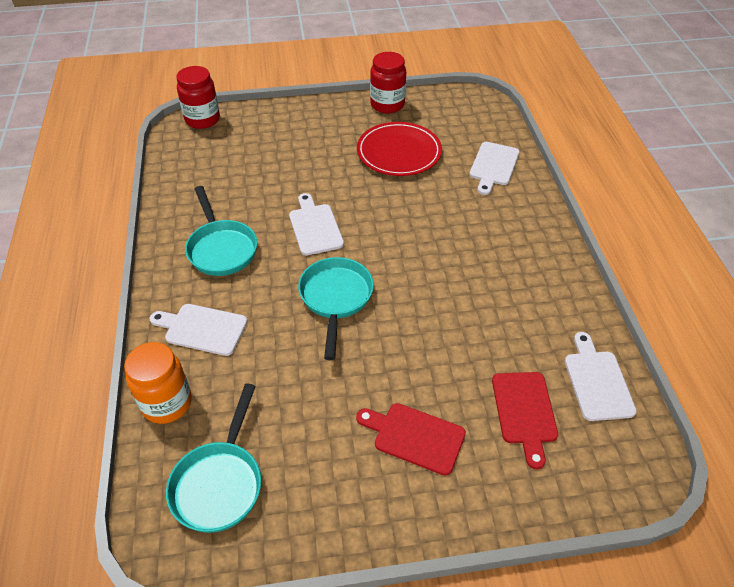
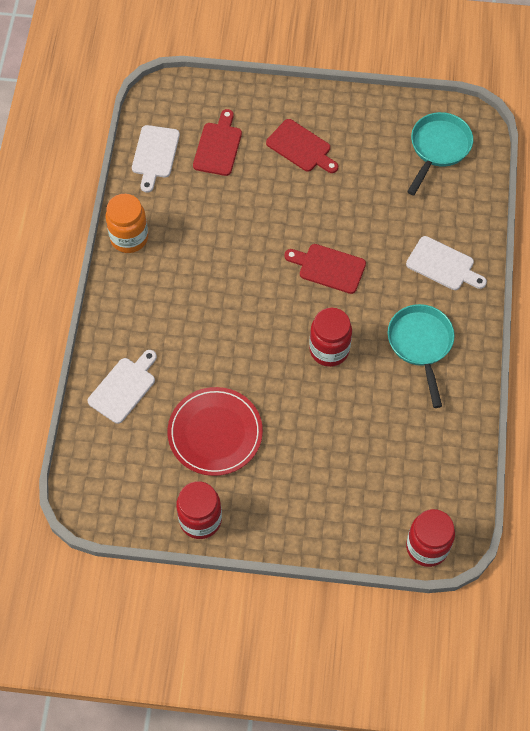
camera: 165 degrees left, 15 degrees up
orange jar [124,342,192,424] -> orange jar moved to [105,194,148,253]
white cutting board [289,193,344,255] -> red jar [309,308,352,367]
turquoise pan [298,257,374,360] -> red cutting board [284,244,366,294]

